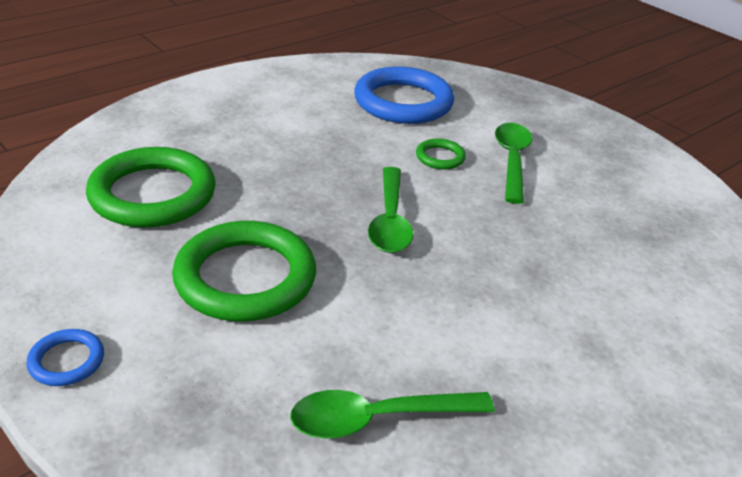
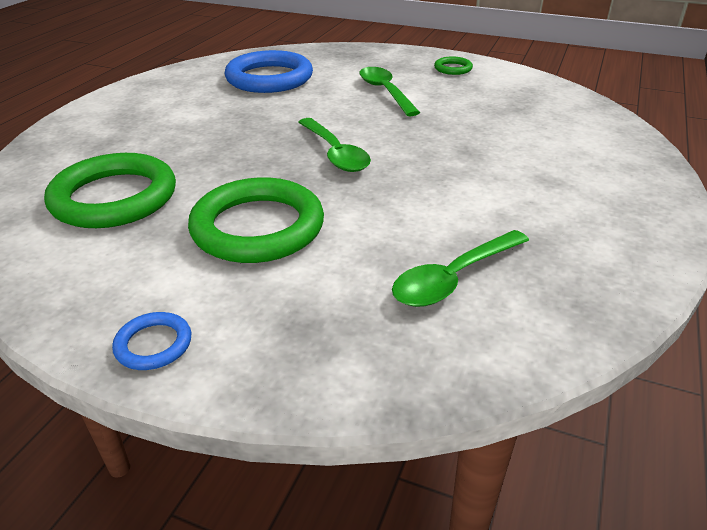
camera: 25 degrees left, 0 degrees up
green ring [416,139,466,170] -> green ring moved to [434,57,473,75]

